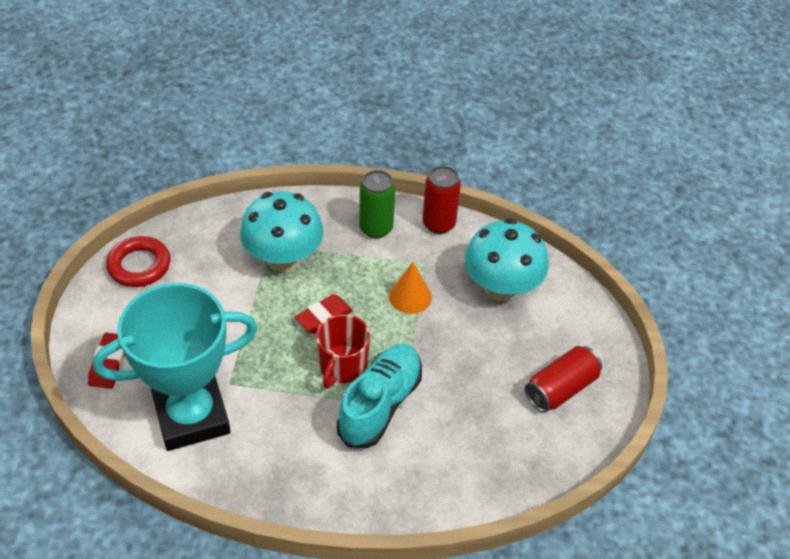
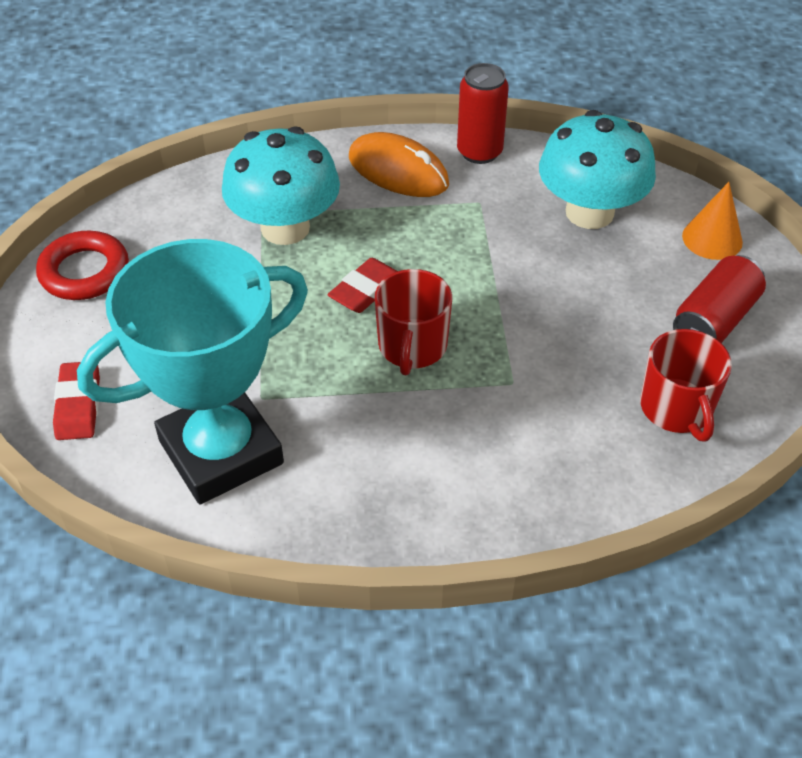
camera: 10 degrees left, 0 degrees up
turquoise shoe [337,344,422,448] -> none
green can [359,170,395,238] -> orange mouse [349,132,449,197]
orange cone [389,262,432,314] -> orange cone moved to [682,182,743,260]
none -> red mug [640,329,732,442]

